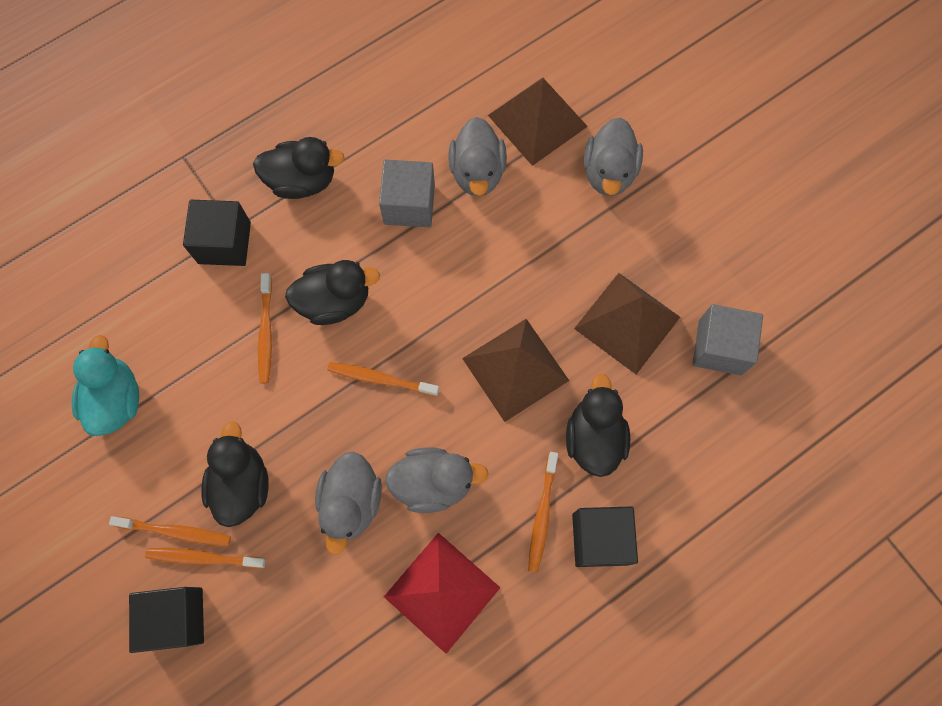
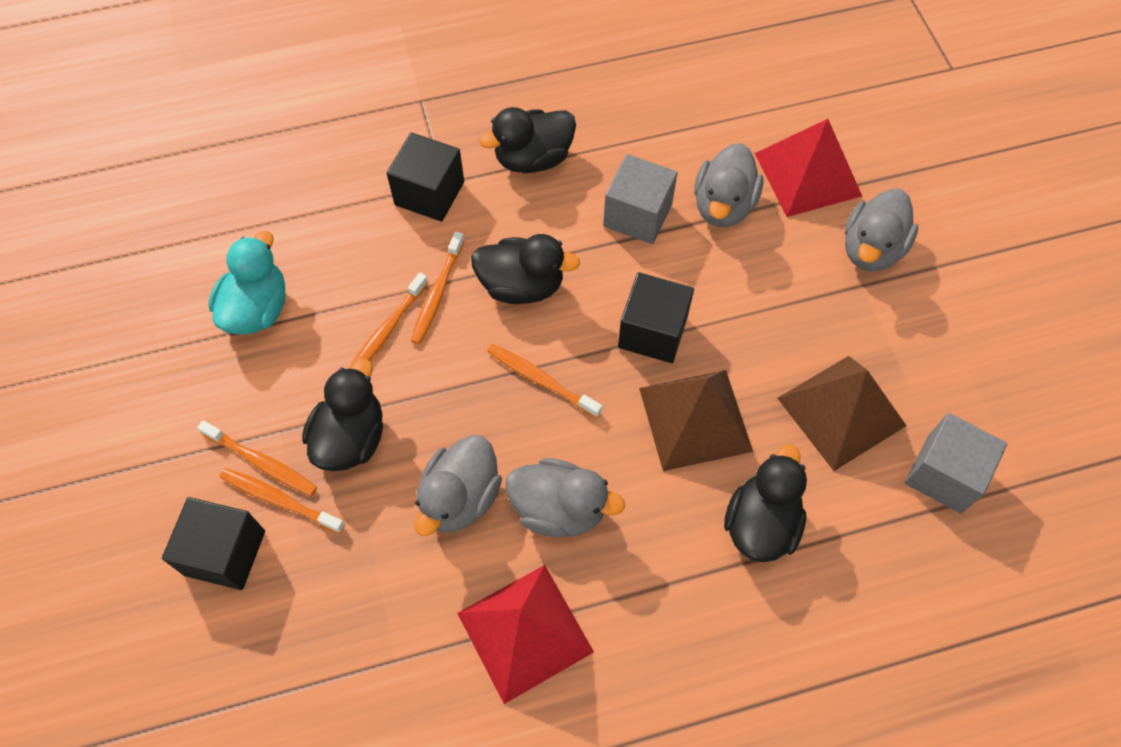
camera: 20 degrees right, 10 degrees down
black duck [253,137,345,199] -> black duck turned 135 degrees clockwise [479,107,576,173]
brown pyramid [488,77,588,166] -> red pyramid [755,119,862,217]
orange toothbrush [528,452,558,573] -> orange toothbrush moved to [349,273,428,368]
black cube [572,506,638,567] -> black cube moved to [618,272,694,363]

